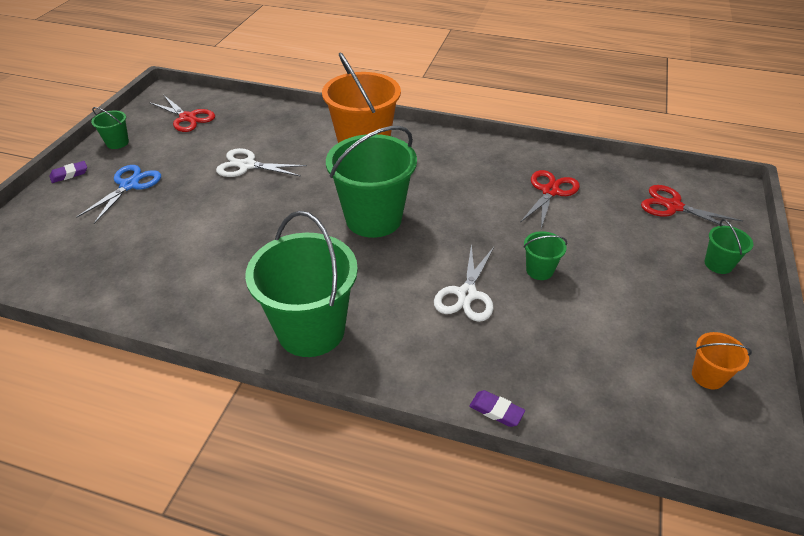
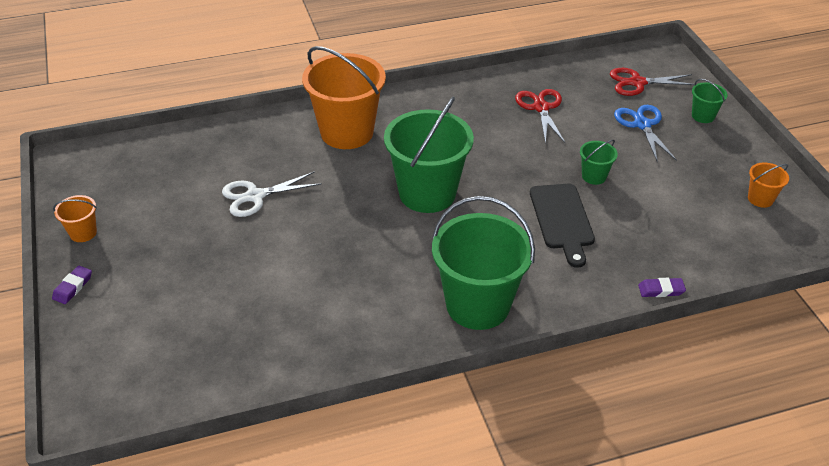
camera: 35 degrees left, 0 degrees up
blue scissors [76,165,161,224] -> blue scissors moved to [614,105,677,163]
green bucket [91,107,129,149] -> orange bucket [53,195,97,242]
red scissors [149,95,215,132] -> none
white scissors [434,244,494,322] -> black cutting board [530,184,595,268]

